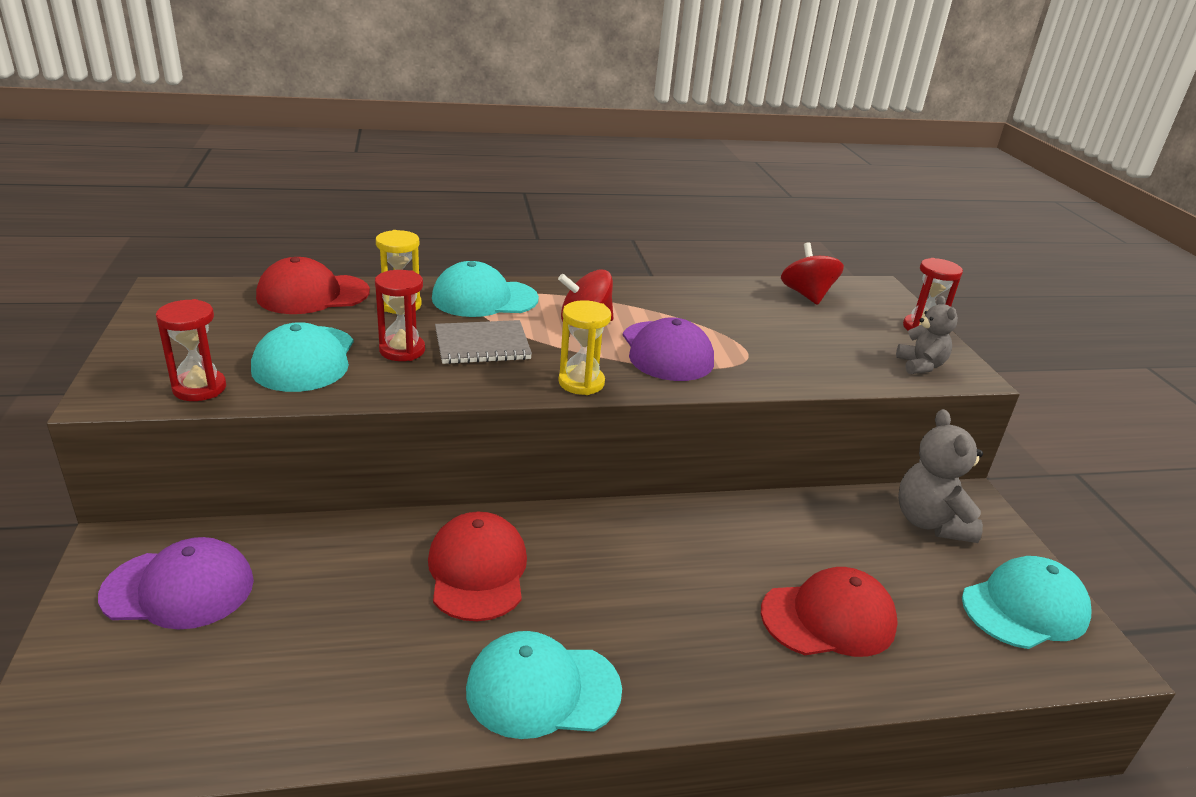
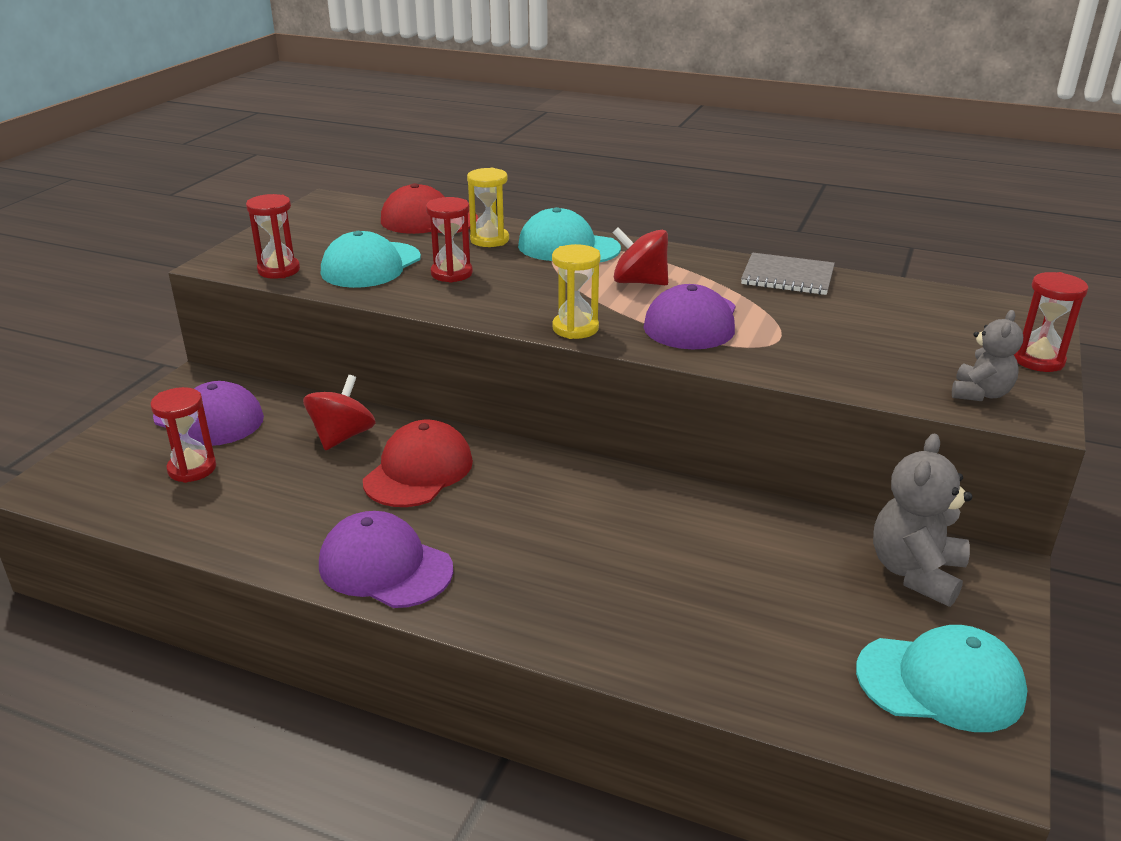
camera: 35 degrees right, 0 degrees up
grey notebook [435,320,532,364] -> grey notebook moved to [741,252,835,295]
turquoise cap [466,631,622,739] -> purple cap [319,511,453,608]
red cap [761,567,898,657] -> none
red spinning top [781,242,844,305] -> red spinning top moved to [303,375,376,450]
none -> red hourglass [151,387,216,483]

